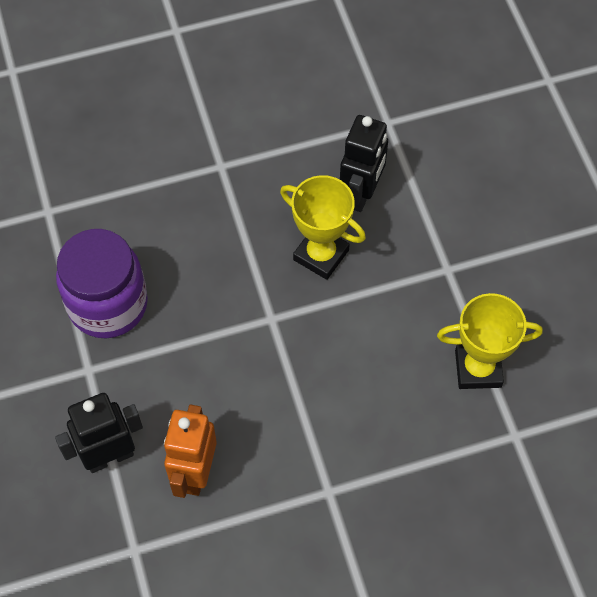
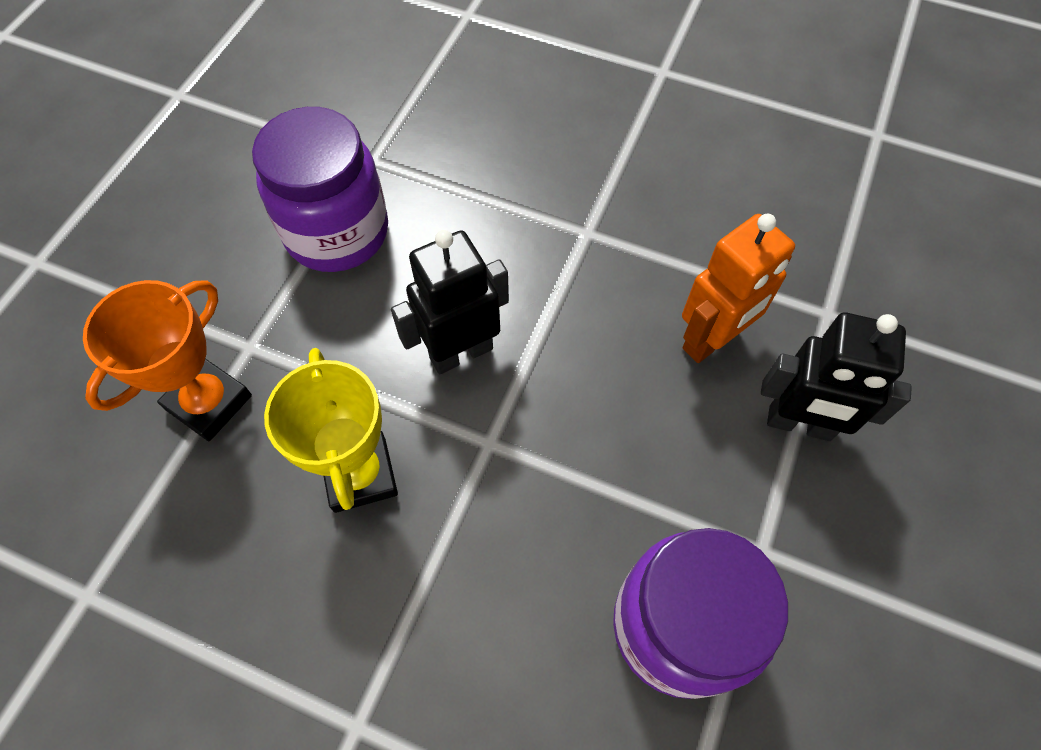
camera: 140 degrees left, 0 degrees up
black robot [340,115,388,212] -> black robot moved to [391,230,509,374]
yellow trophy [437,293,543,389] -> purple jar [252,107,388,272]
none -> orange trophy [83,280,252,441]

